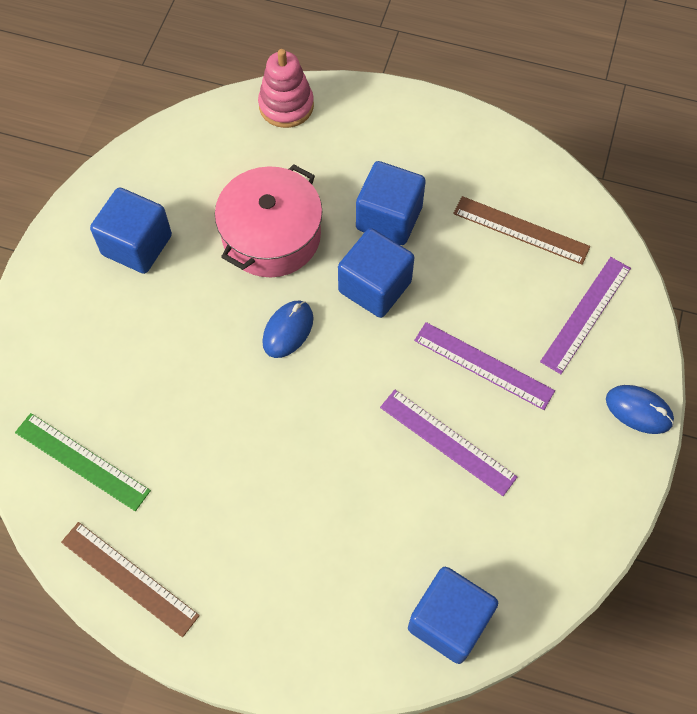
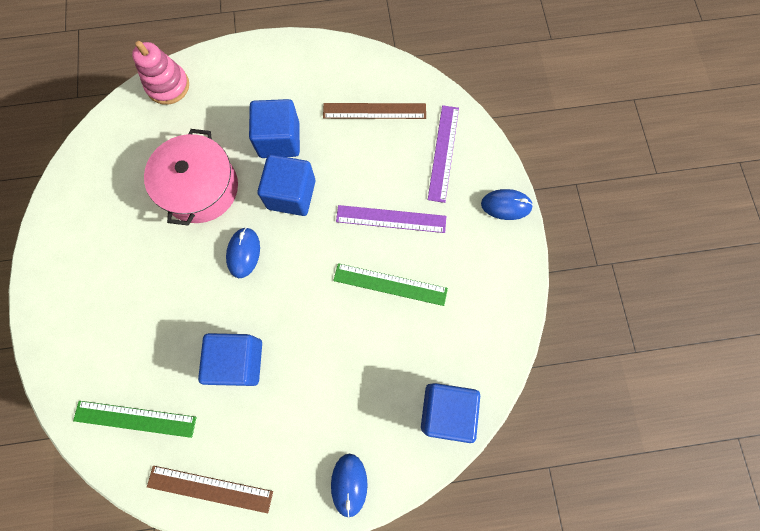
camera: 25 degrees left, 10 degrees up
blue cube [90,187,172,274] -> blue cube moved to [198,333,262,386]
purple ruler [380,390,517,496] -> green ruler [333,263,448,306]
none -> blue mouse [331,454,368,518]

